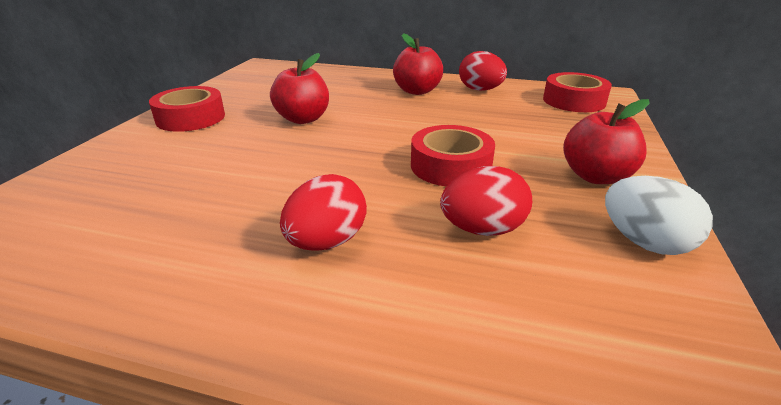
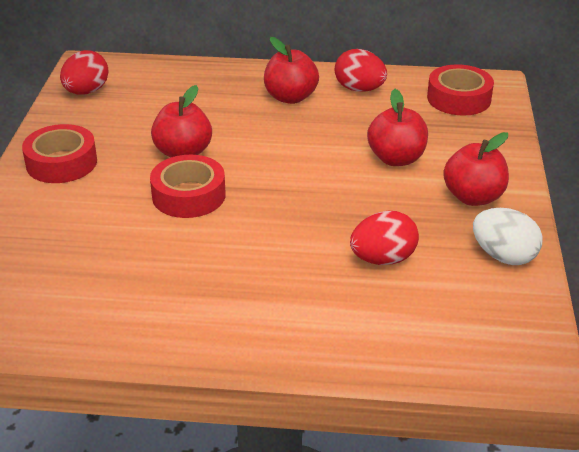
camera: 10 degrees left, 5 degrees up
red egg [280,174,367,251] -> red egg moved to [60,50,108,95]
red tape [411,125,495,187] -> red tape moved to [150,155,226,218]
none -> red apple [367,89,428,166]

